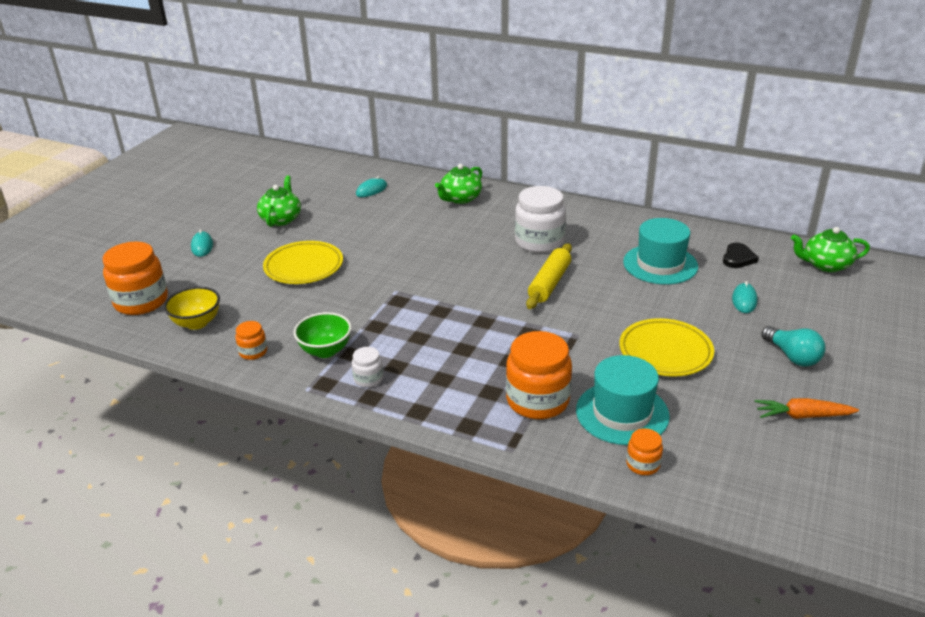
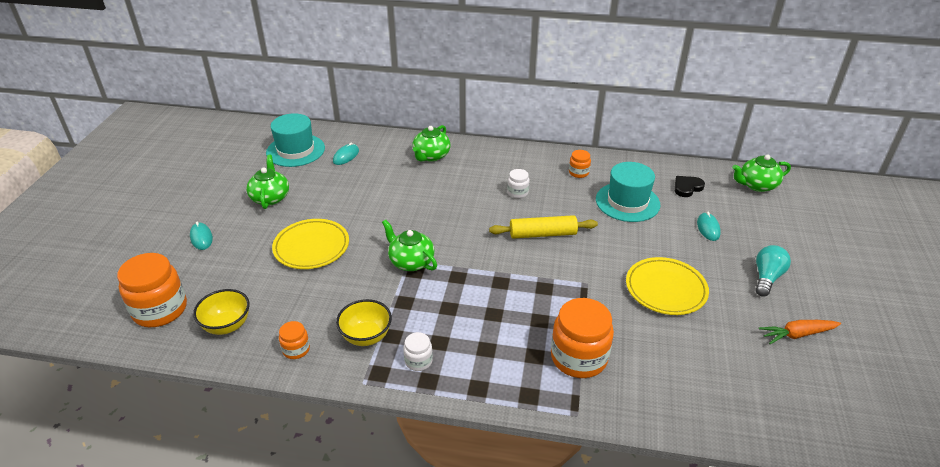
camera: 15 degrees left, 5 degrees up
green bowl [294,312,352,358] -> yellow bowl [336,299,392,346]
white jar [515,186,566,253] -> white jar [507,169,530,198], size x0.49
yellow rolling pin [526,243,572,309] -> yellow rolling pin turned 75 degrees clockwise [489,215,598,239]
turquoise hat [576,355,670,445] -> turquoise hat moved to [266,113,325,167]
orange jar [626,428,663,475] -> orange jar moved to [569,150,591,178]
black heart [723,242,759,268] -> black heart turned 135 degrees counterclockwise [675,176,705,197]
turquoise light bulb [761,326,825,366] -> turquoise light bulb turned 105 degrees counterclockwise [755,245,791,296]
none -> green teapot [382,220,437,271]

